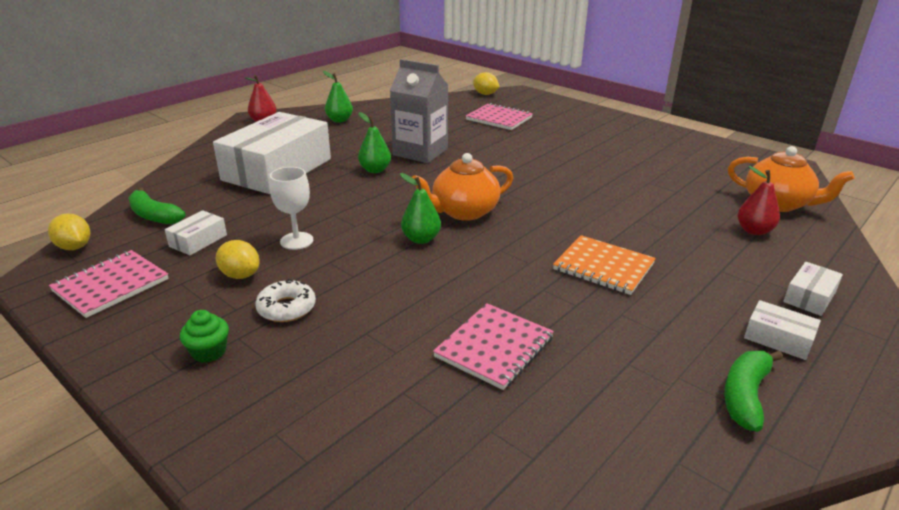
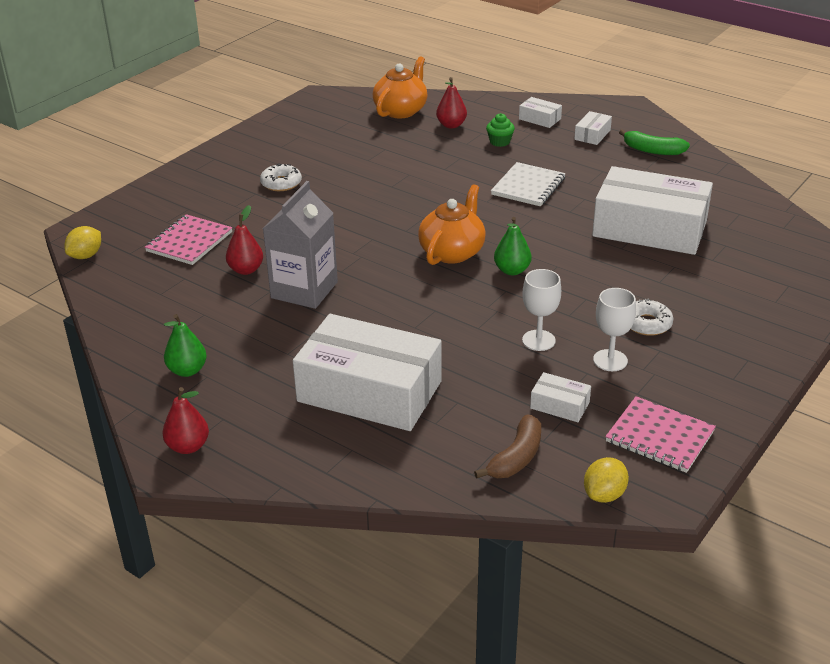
camera: 95 degrees left, 5 degrees up
green banana [128,188,185,225] -> brown banana [474,415,541,478]
green cupcake [180,310,229,363] -> green cupcake moved to [486,113,515,147]
yellow lemon [216,240,260,279] -> white goblet [593,288,636,371]
green pear [358,112,391,173] -> none
orange teapot [412,153,513,221] -> orange teapot turned 120 degrees counterclockwise [418,184,486,265]
pink notebook [433,303,554,390] -> white box [592,166,713,255]
orange notebook [553,235,656,295] -> white notebook [491,162,566,206]
none -> red pear [226,205,263,275]
none -> white donut [260,163,302,191]

